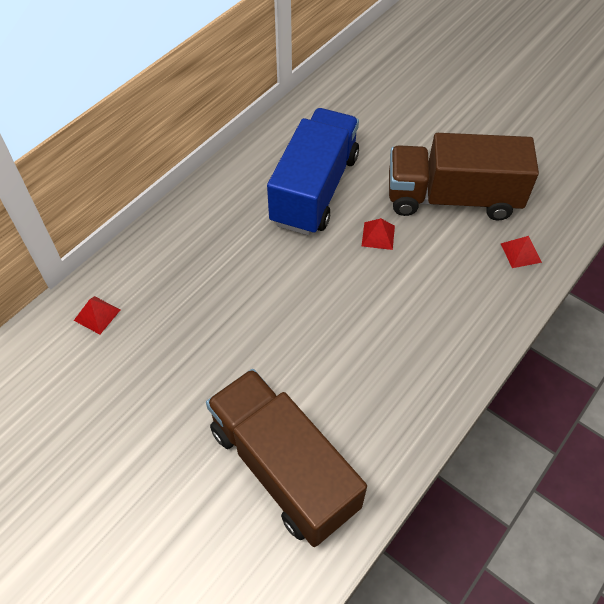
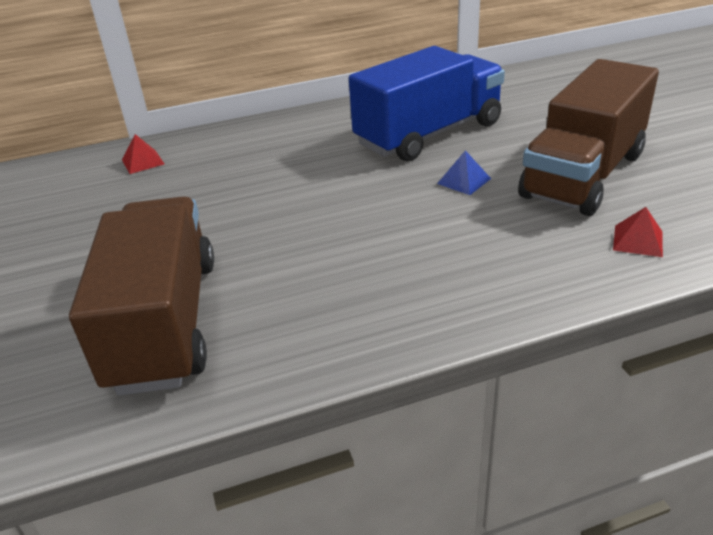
camera: 35 degrees right, 20 degrees down
red pyramid [362,218,395,250] -> blue pyramid [437,150,491,195]
brown truck [389,133,539,221] -> brown truck turned 90 degrees counterclockwise [518,59,659,216]

